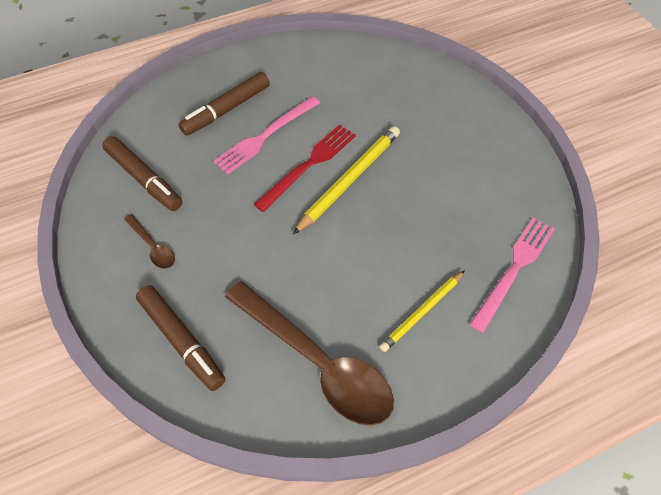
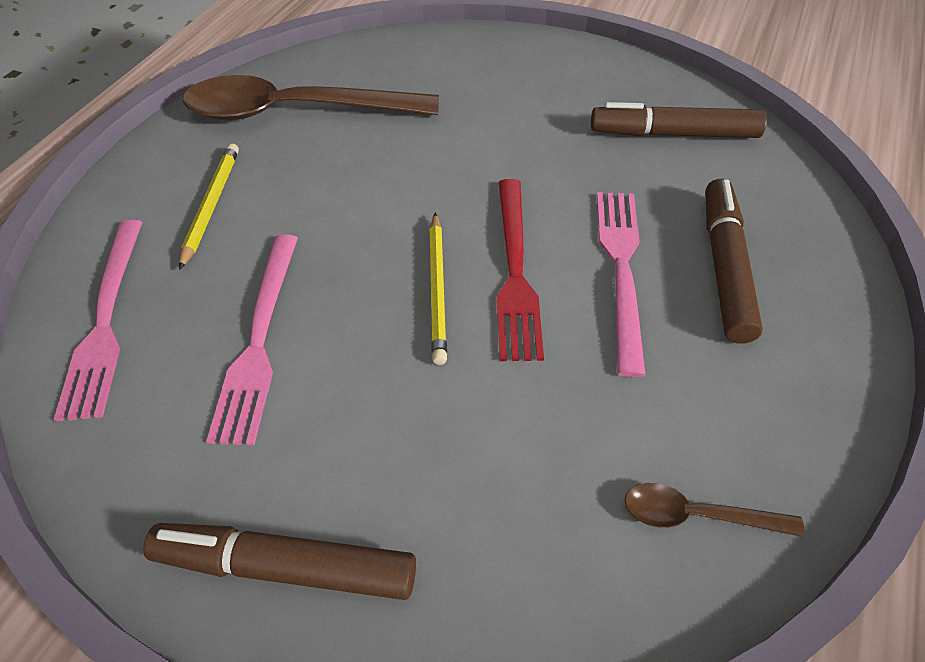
camera: 140 degrees right, 5 degrees down
brown spoon [124,214,175,269] -> brown spoon moved to [624,483,804,537]
brown marker [136,285,225,391] -> brown marker moved to [143,523,416,600]
yellow pencil [293,126,400,234] -> yellow pencil [429,212,447,365], size x0.65
none -> pink fork [206,235,298,445]

